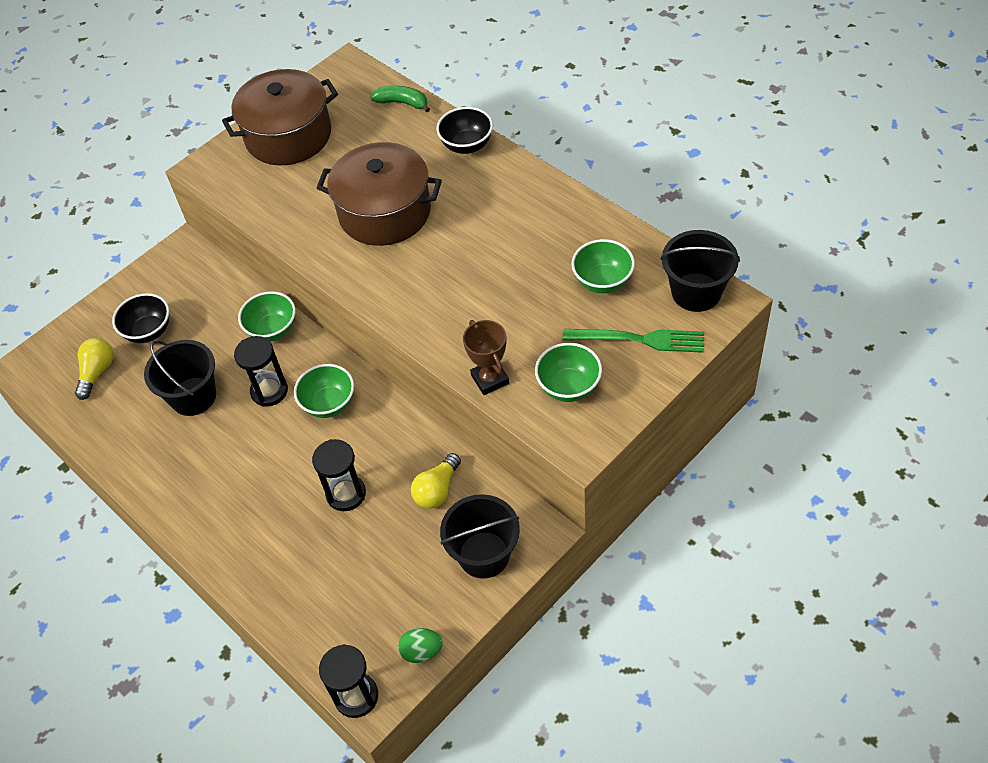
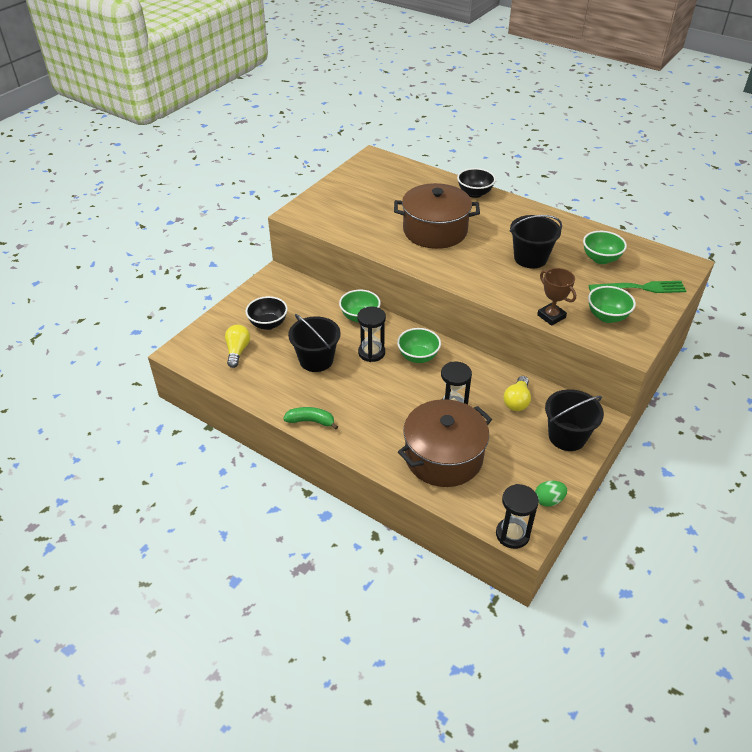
camera: 15 degrees left, 10 degrees down
brown pot [222,69,338,165] -> brown pot moved to [398,399,492,487]
green banana [370,86,430,112] -> green banana moved to [283,407,338,430]
black bucket [660,230,740,312] -> black bucket moved to [510,215,562,268]

